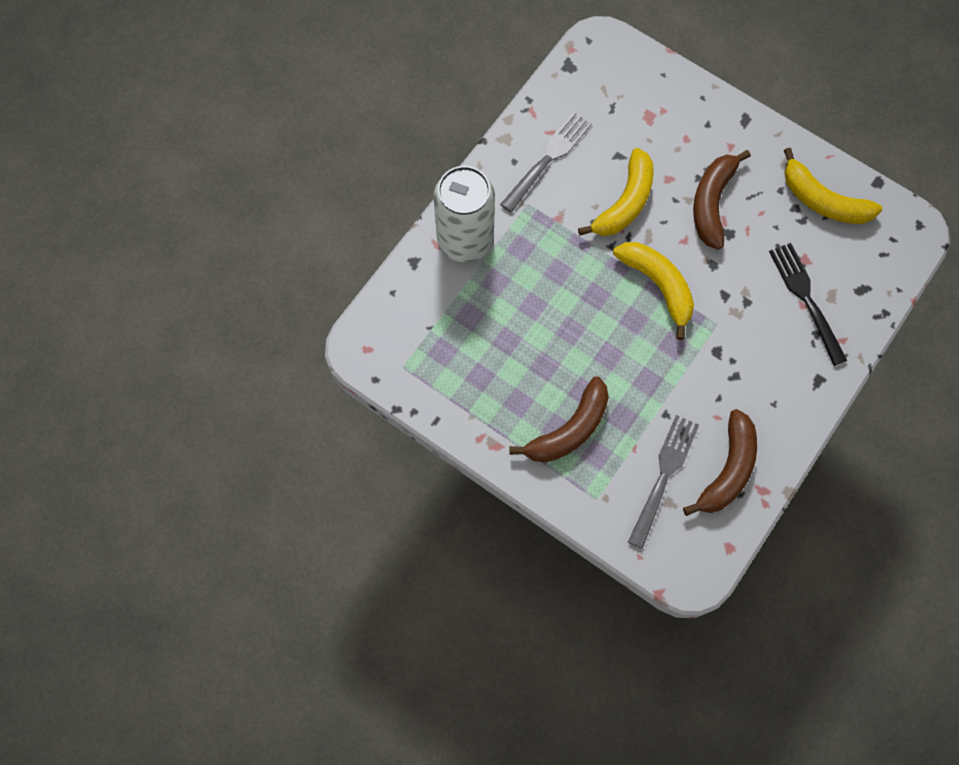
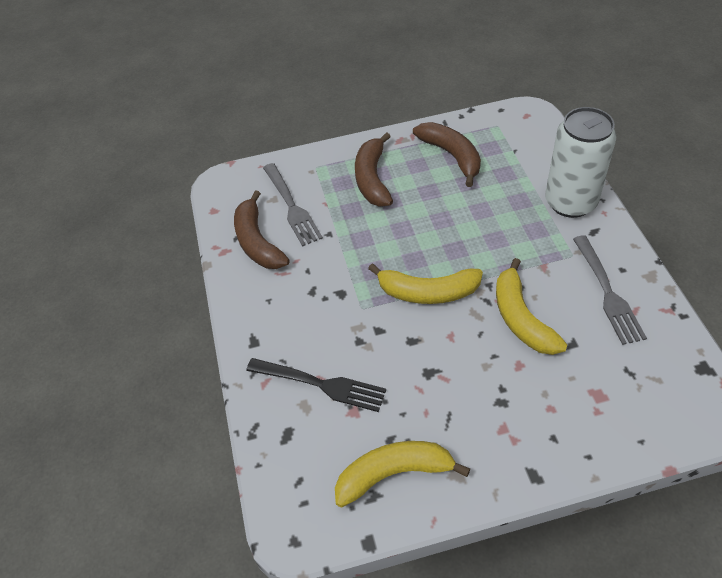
camera: 135 degrees right, 20 degrees down
brown banana [693,150,751,250] -> brown banana moved to [413,122,481,187]

